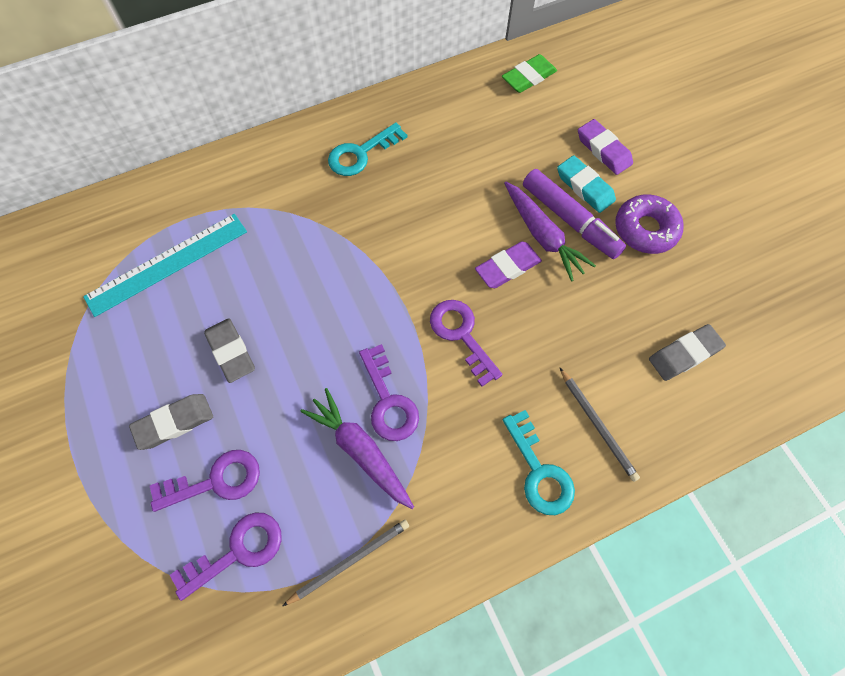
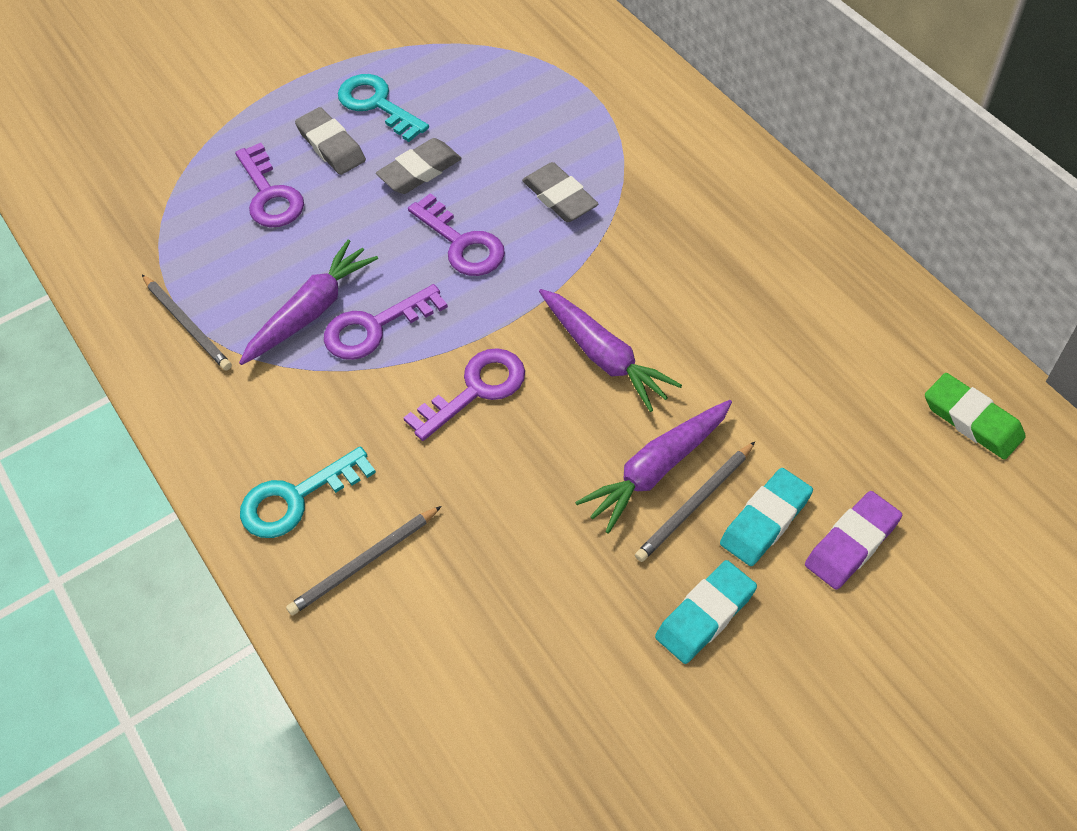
camera: 85 degrees right, 10 degrees down
turquoise ruler [83,214,247,317] -> none
purple key [170,512,282,601] -> purple key moved to [408,193,505,276]
turquoise key [328,122,407,176] -> turquoise key moved to [338,74,429,142]
purple eraser [475,241,542,288] -> none
purple marker [523,169,626,259] -> grey pencil [635,442,755,562]
purple donut [615,194,684,254] -> turquoise eraser [655,560,757,664]
grey eraser [649,324,726,381] -> grey eraser moved to [522,162,599,222]
none -> purple carrot [539,289,682,412]

